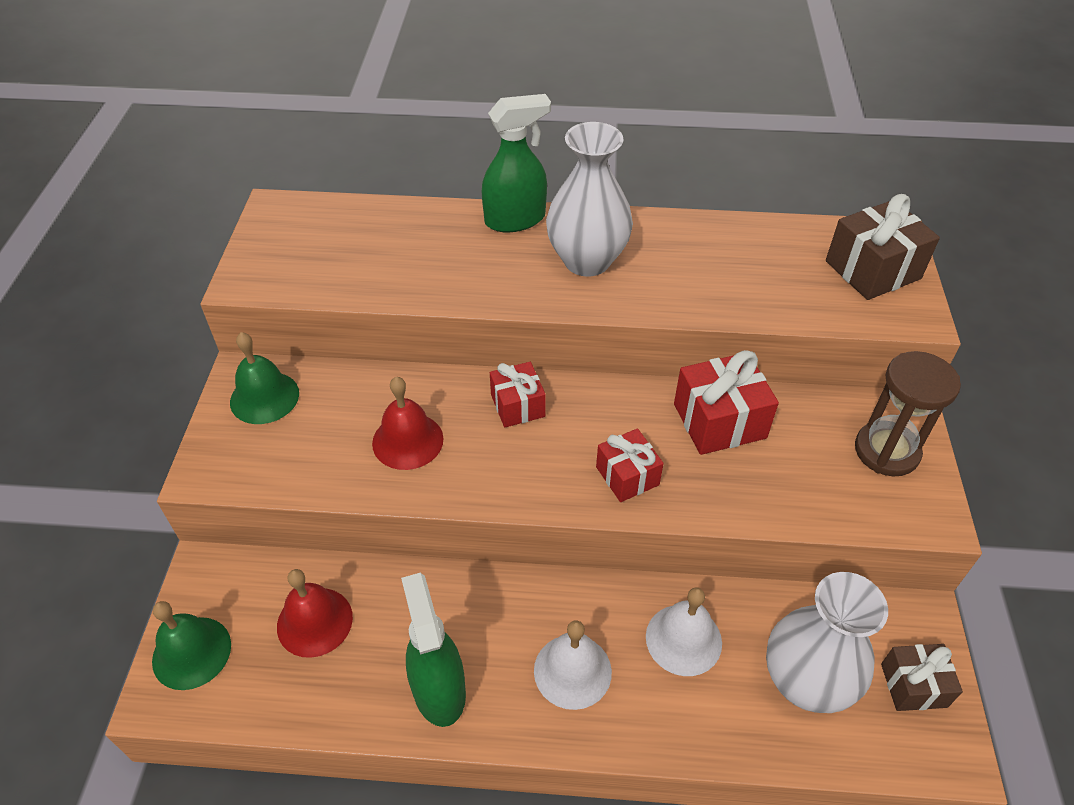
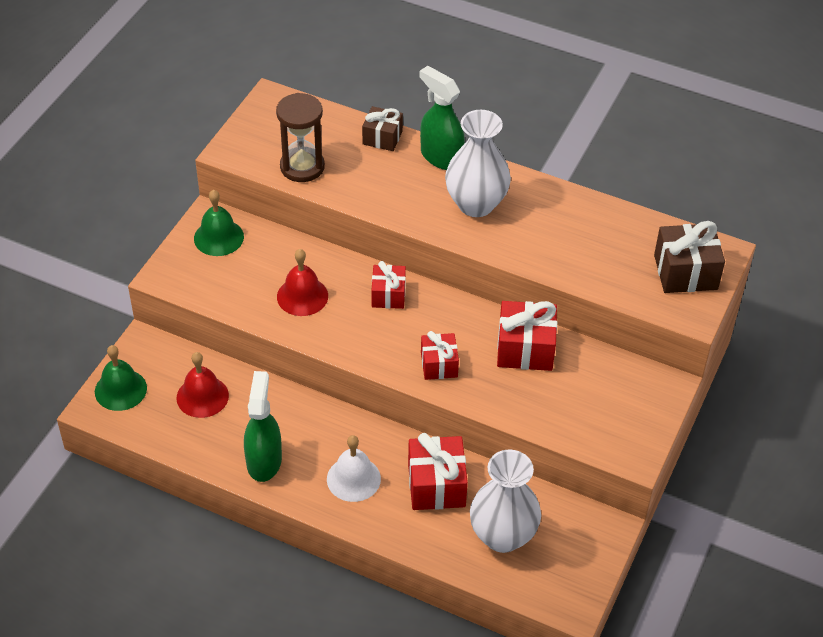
camera: 20 degrees right, 0 degrees up
green spray bottle [482,94,551,232] -> green spray bottle turned 135 degrees counterclockwise [419,66,465,170]
white bell [646,587,722,676] -> red gift [408,433,468,510]
brown hourglass [855,351,961,476] -> brown hourglass moved to [276,93,325,182]
brown gift [881,644,963,711] -> brown gift moved to [362,106,403,151]

